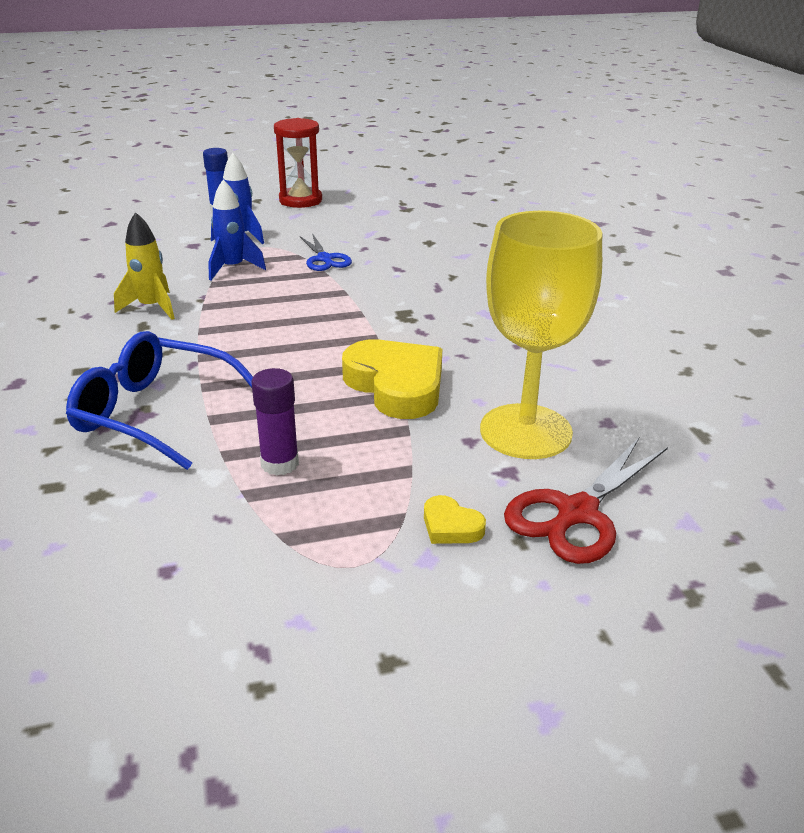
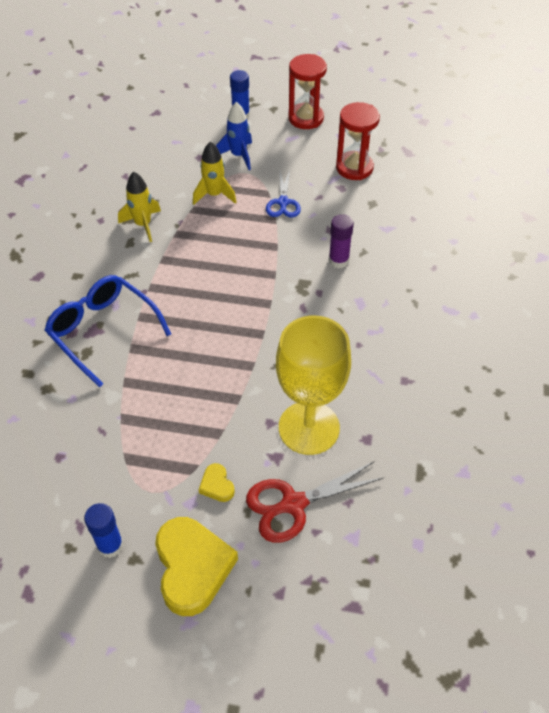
camera: 25 degrees right, 20 degrees up
blue rocket [208,180,266,280] -> yellow rocket [193,141,237,205]
purple glue stick [251,368,299,476] -> purple glue stick moved to [329,214,354,269]
yellow heart [342,339,442,419] -> yellow heart moved to [155,517,238,616]
none -> blue glue stick [84,503,124,558]
none -> red hourglass [336,102,380,180]

